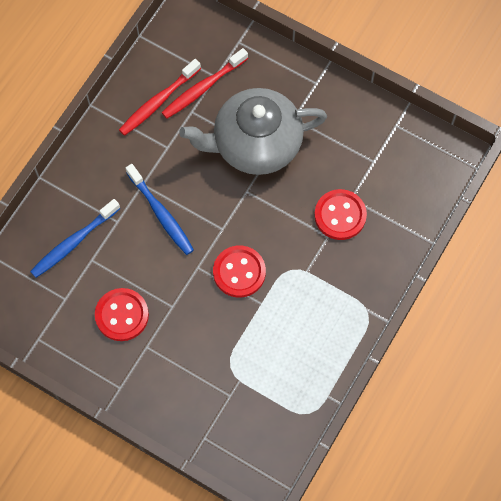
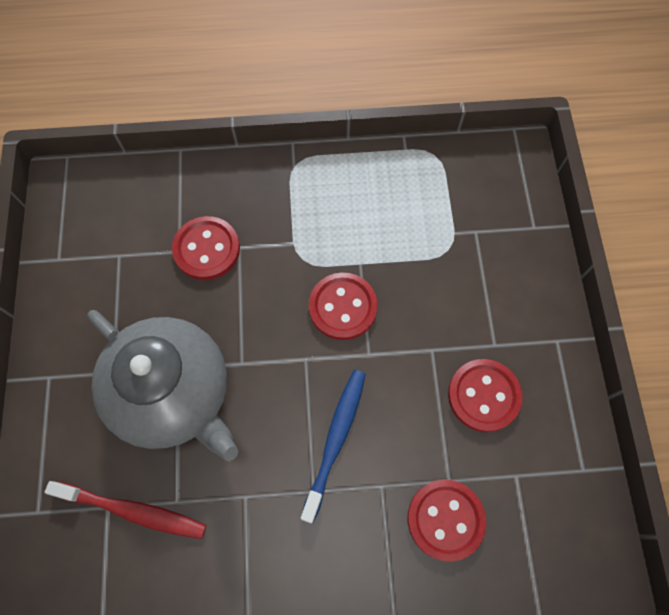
camera: 125 degrees left, 0 degrees up
blue toothbrush [30,199,120,278] -> red button [407,479,486,562]
red toothbrush [119,59,201,136] -> none

